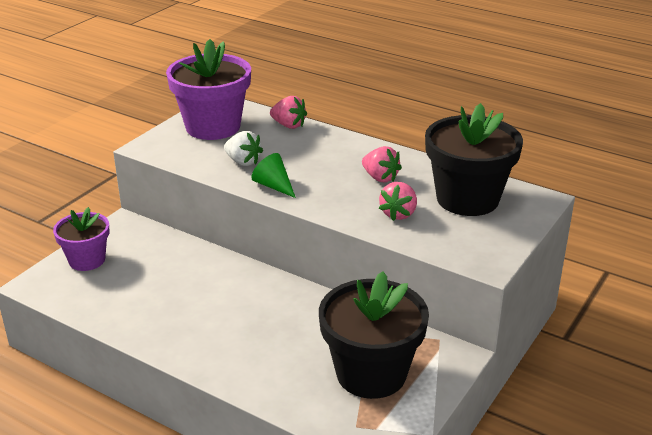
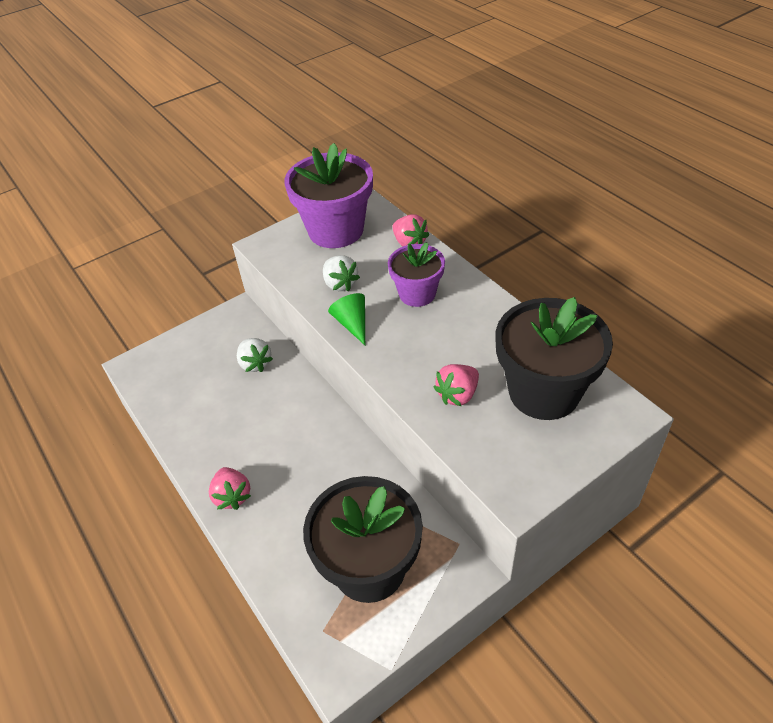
camera: 25 degrees right, 15 degrees up
purple flower pot [53,207,110,271] -> purple flower pot moved to [388,242,445,307]
pink strawberry [362,146,402,183] -> pink strawberry moved to [209,467,251,510]
none -> white strawberry [237,338,273,372]

